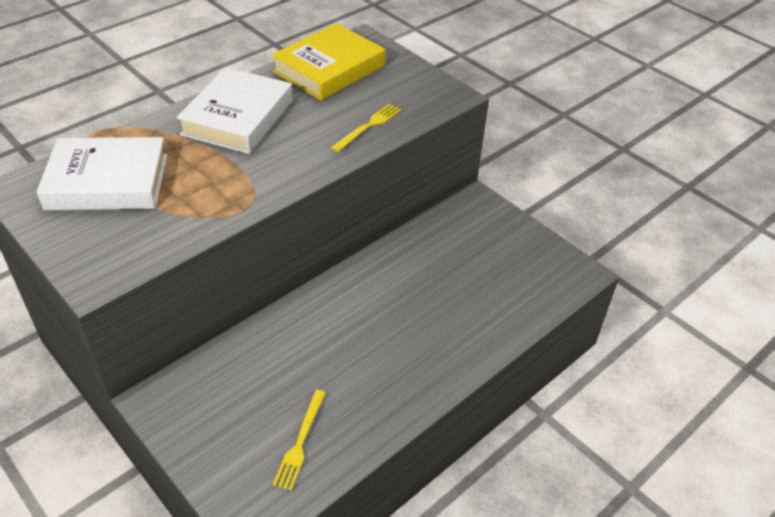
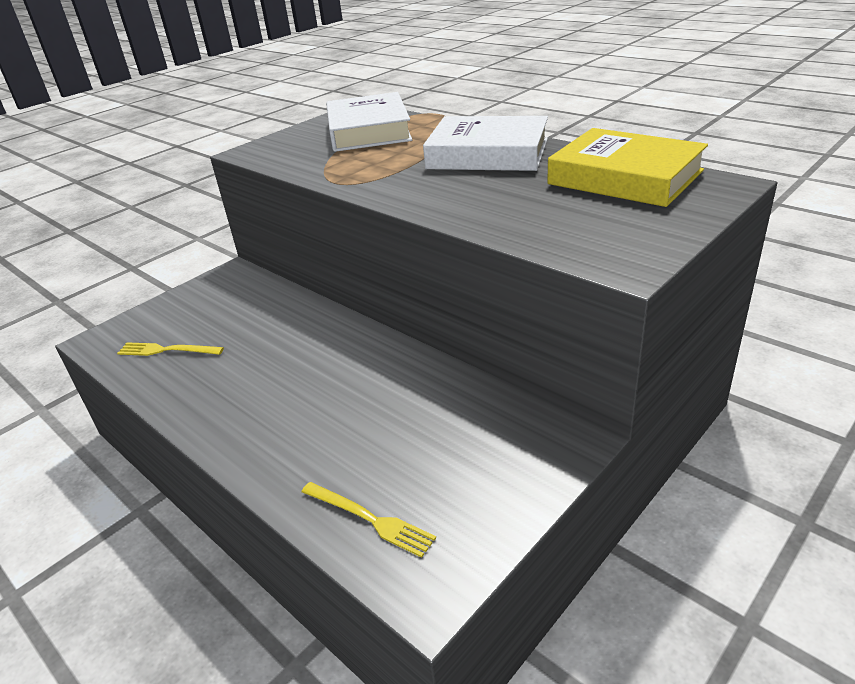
camera: 90 degrees right, 10 degrees down
yellow fork [331,103,402,152] -> yellow fork moved to [302,482,436,558]

